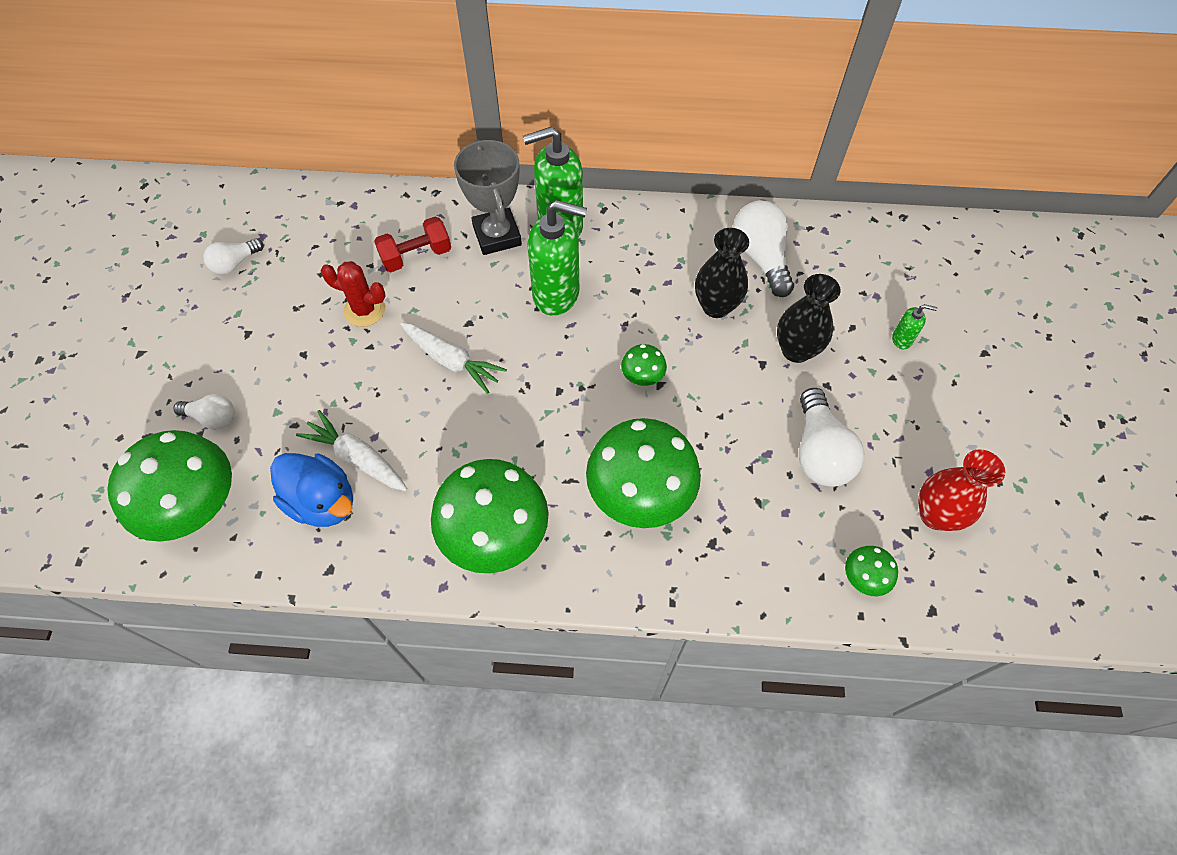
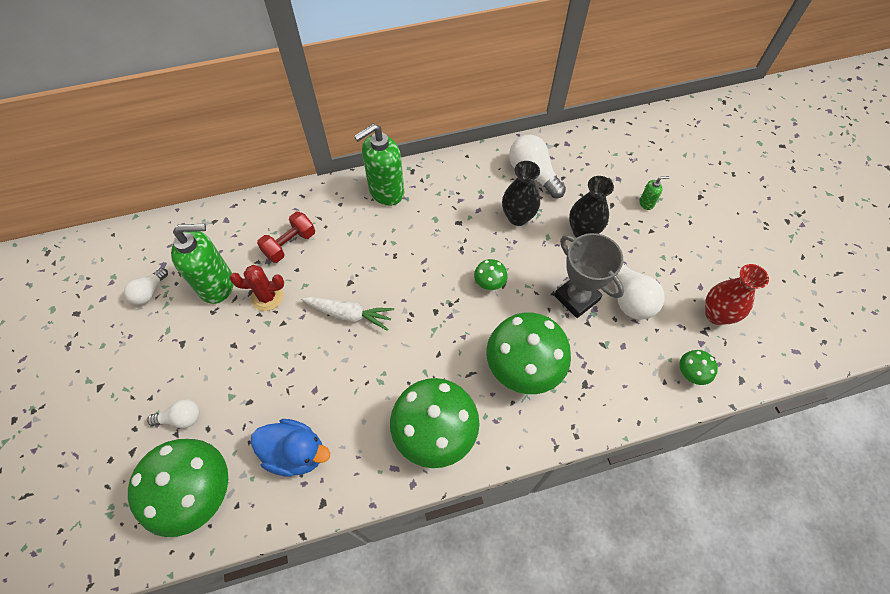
camera: 20 degrees left, 0 degrees up
white carrot [296,410,407,491] -> none
grey trophy [454,139,522,255] -> grey trophy moved to [554,233,624,318]
green soap dispenser [527,200,587,316] -> green soap dispenser moved to [171,224,234,304]

